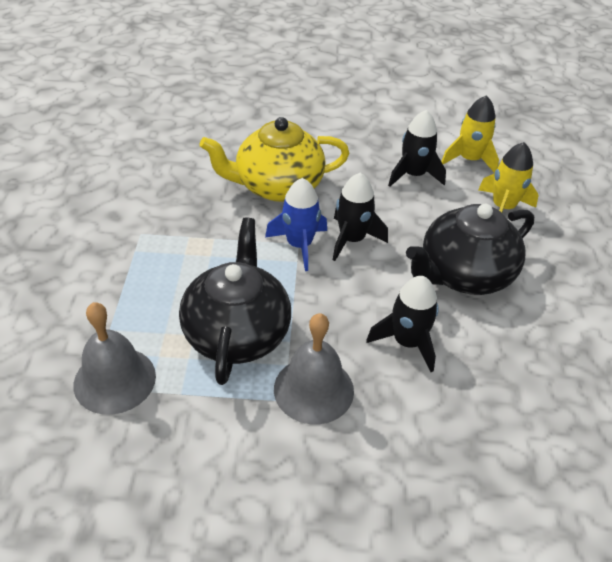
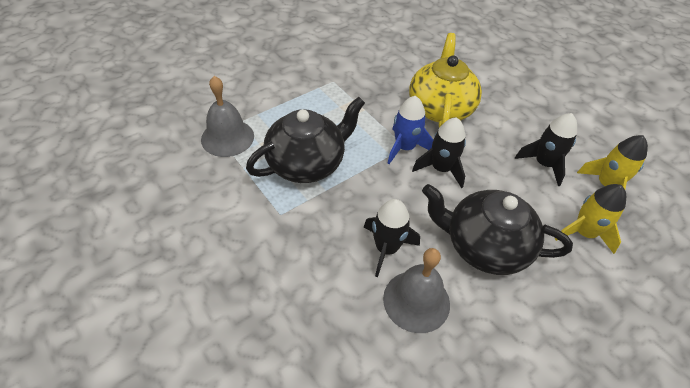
camera: 50 degrees right, 5 degrees up
yellow teapot [199,117,350,202] -> yellow teapot turned 60 degrees clockwise [409,33,482,128]
grey bell [274,313,354,424] -> grey bell moved to [383,248,450,333]

